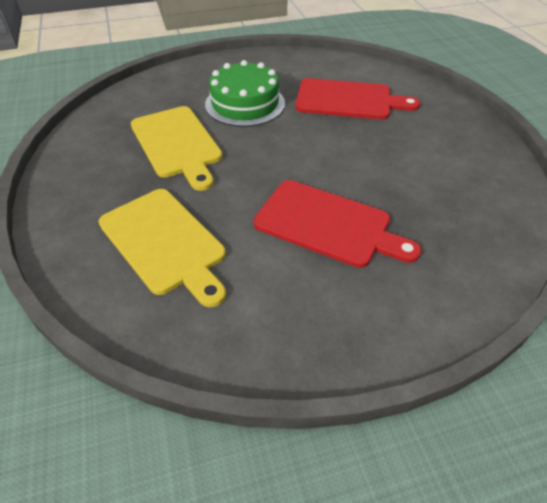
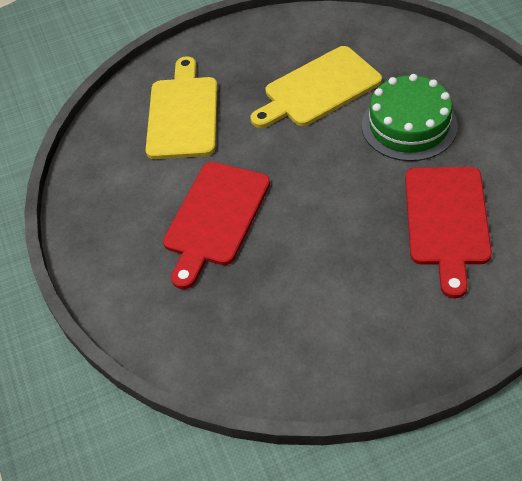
camera: 90 degrees right, 5 degrees up
yellow cutting board [98,189,226,307] -> yellow cutting board turned 135 degrees clockwise [146,56,217,159]

